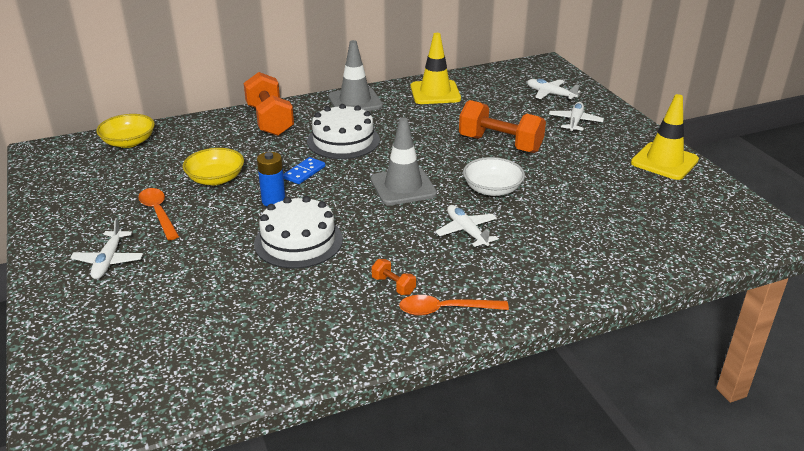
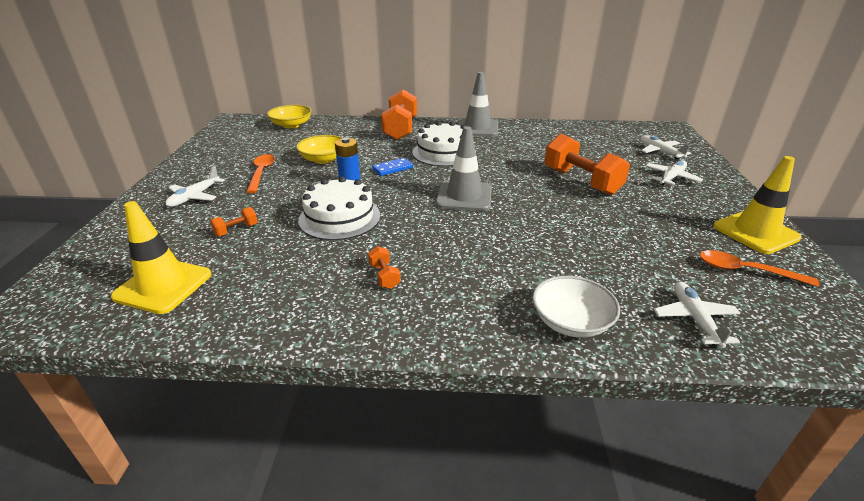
camera: 25 degrees right, 0 degrees up
orange spoon [399,295,509,316] -> orange spoon moved to [700,250,819,287]
yellow traffic cone [411,33,461,104] -> yellow traffic cone moved to [111,201,211,314]
white plane [435,205,498,247] -> white plane moved to [654,281,741,348]
white bowl [463,157,525,196] -> white bowl moved to [533,276,620,338]
none -> orange dumbbell [210,207,258,237]

